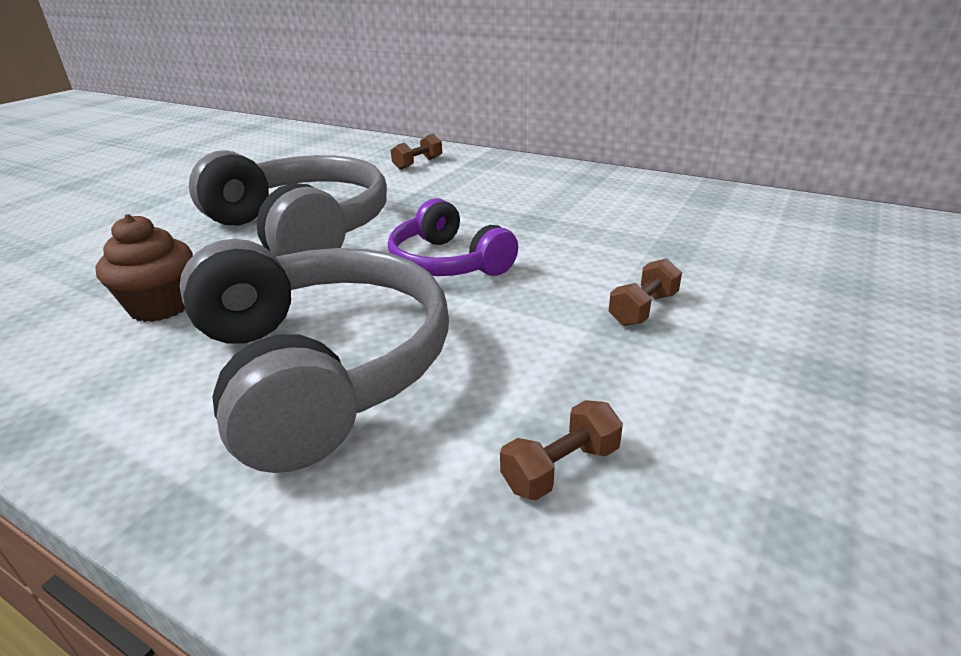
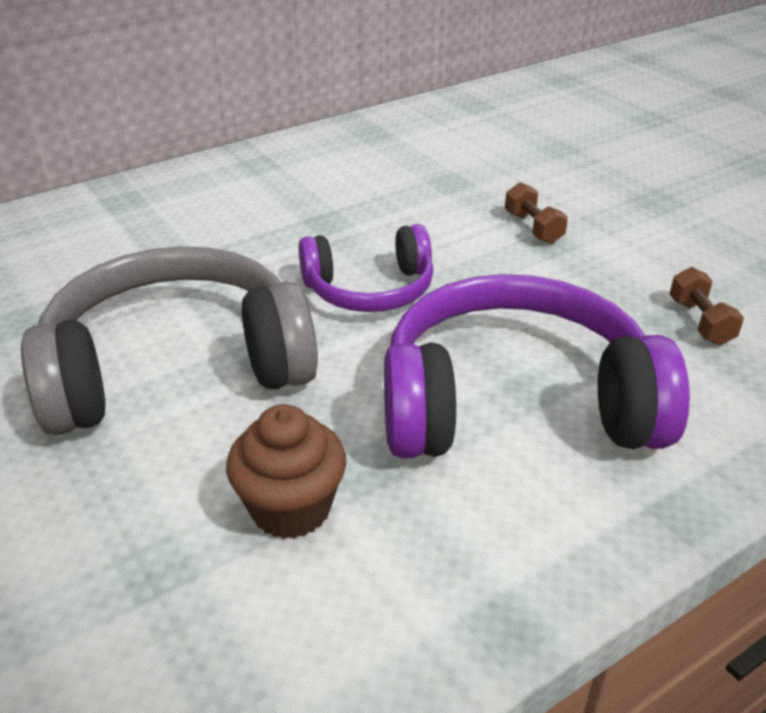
camera: 65 degrees left, 5 degrees up
grey headphones [180,239,449,473] -> purple headphones [384,274,690,458]
brown dumbbell [391,134,442,170] -> none

